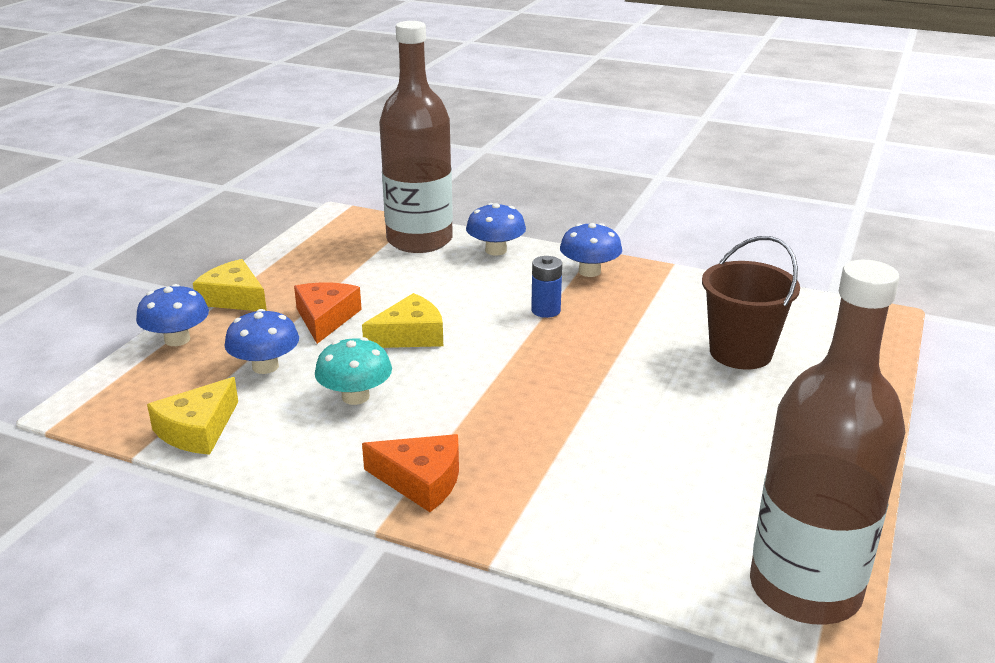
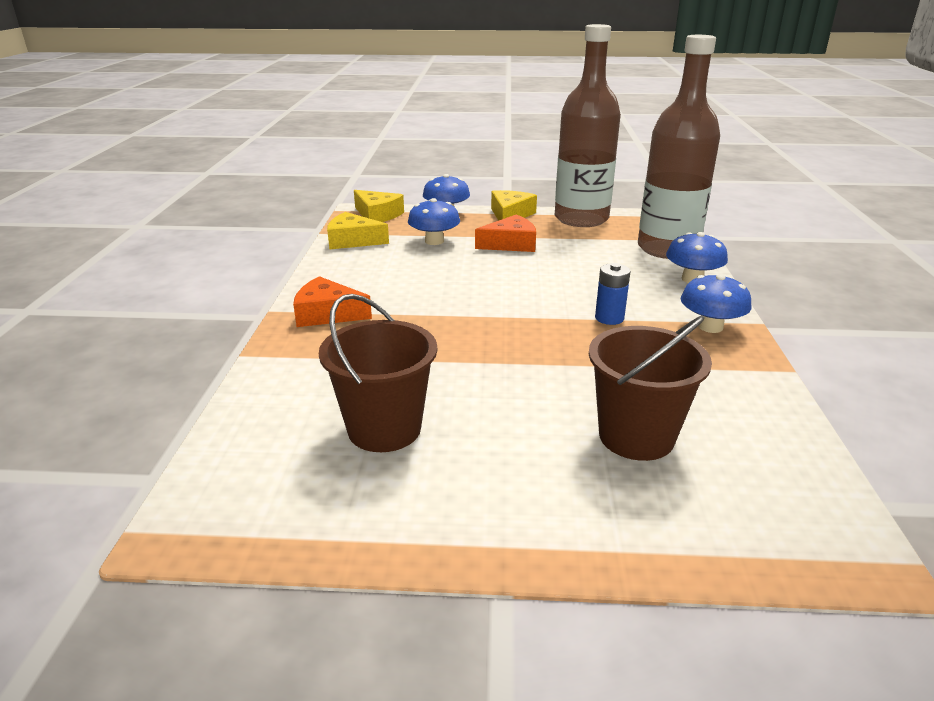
camera: 70 degrees right, 0 degrees up
turquoise mushroom [315,337,392,405] -> none
yellow cheese [362,293,443,348] -> yellow cheese moved to [354,190,404,222]
orange cheese [362,434,459,512] -> orange cheese turned 105 degrees clockwise [293,276,372,327]
brown bottle [750,260,905,625] -> brown bottle moved to [555,24,621,227]
none -> brown bucket [319,294,437,452]

